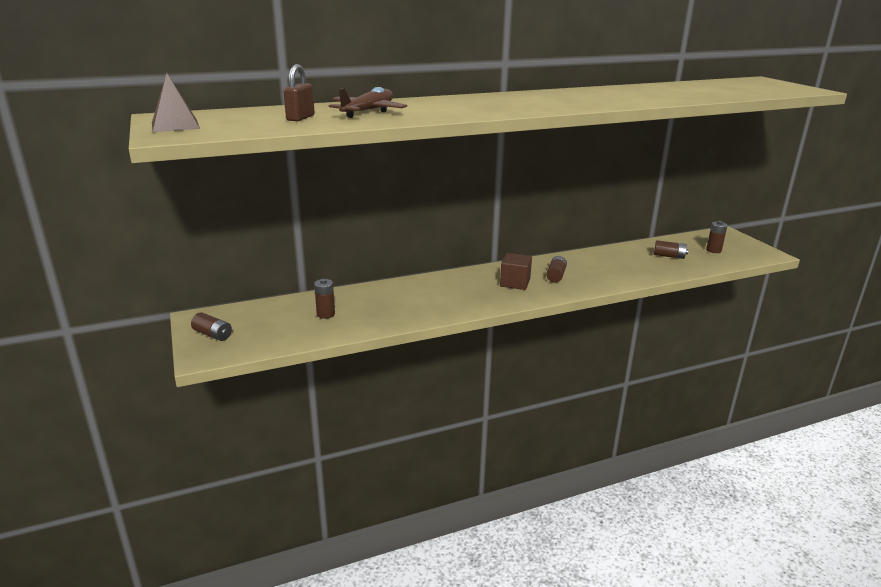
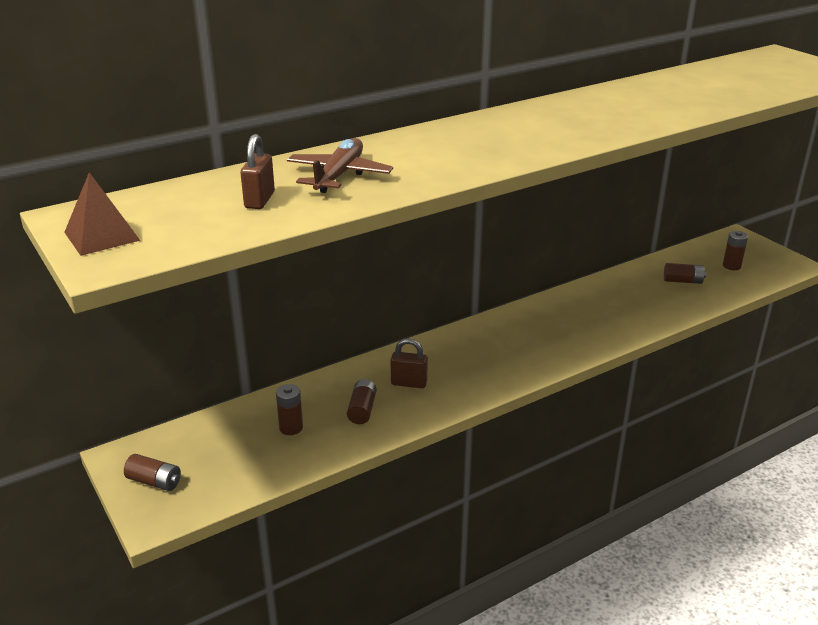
camera: 10 degrees left, 5 degrees up
brown cube [500,253,532,290] -> none
brown battery [546,256,567,283] -> brown battery moved to [347,379,377,424]
none -> brown padlock [391,338,428,388]

